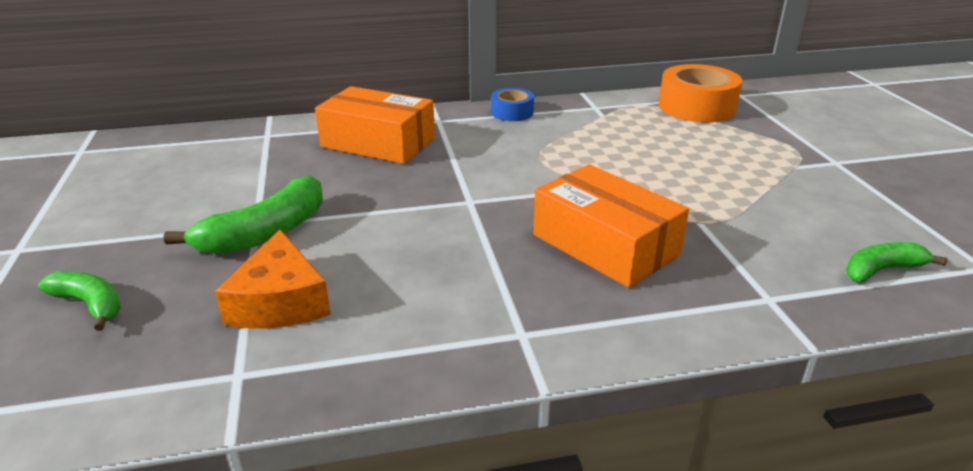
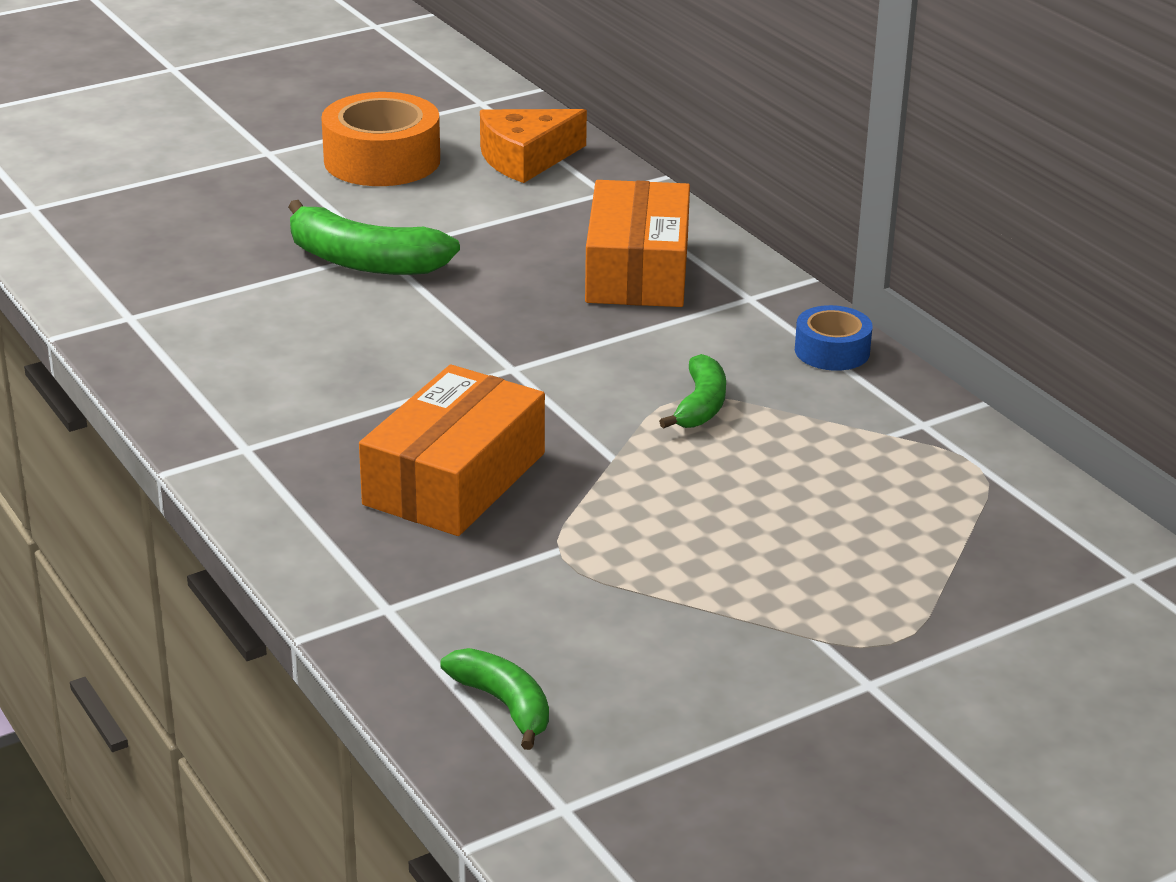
camera: 70 degrees right, 0 degrees up
green banana [38,271,121,331] -> green banana moved to [659,354,726,429]
orange cheese [215,230,331,329] -> orange cheese moved to [480,109,587,183]
orange tape [659,64,742,122] -> orange tape moved to [321,92,440,186]

